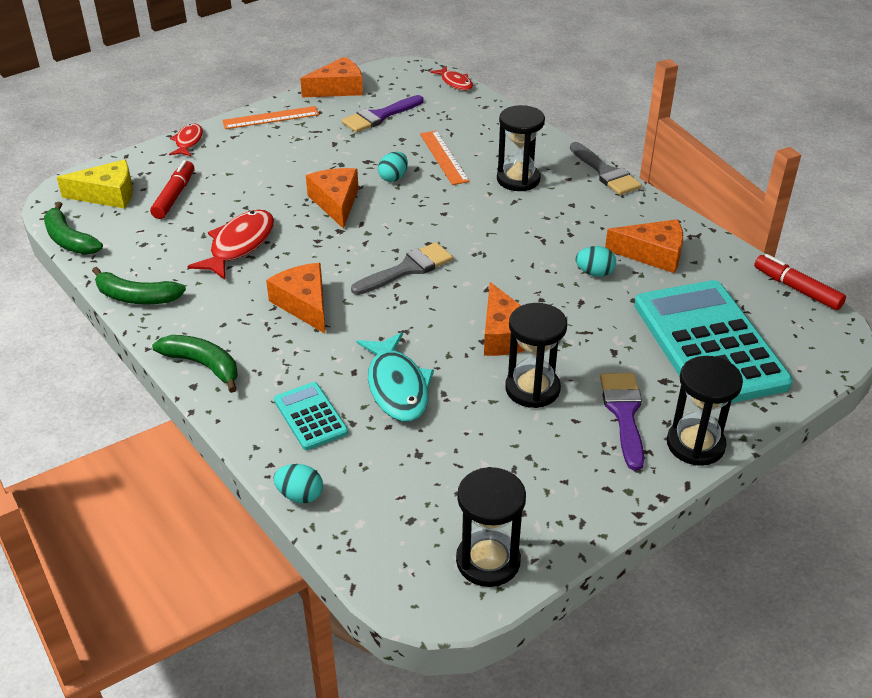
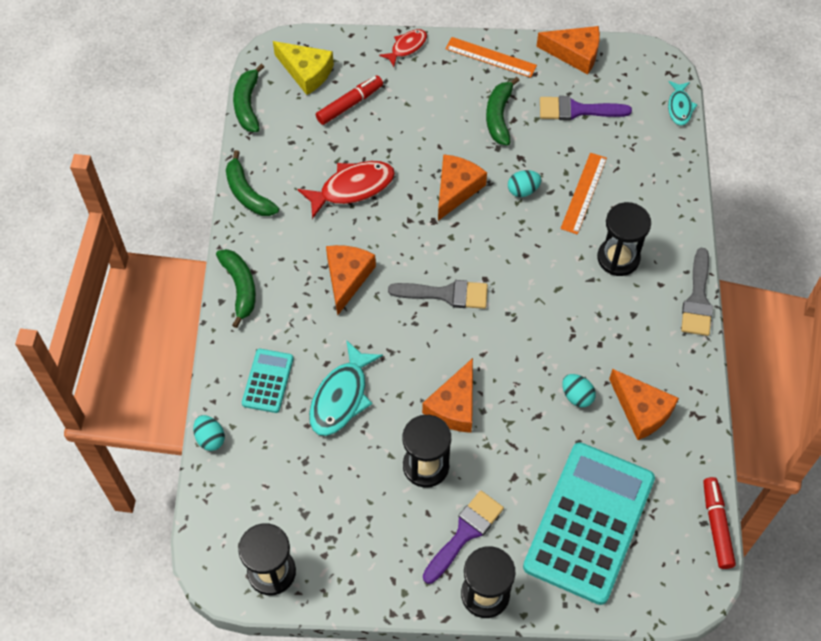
camera: 40 degrees right, 20 degrees up
red fish [430,66,473,90] -> turquoise fish [668,81,698,126]
none -> green banana [486,77,520,145]

